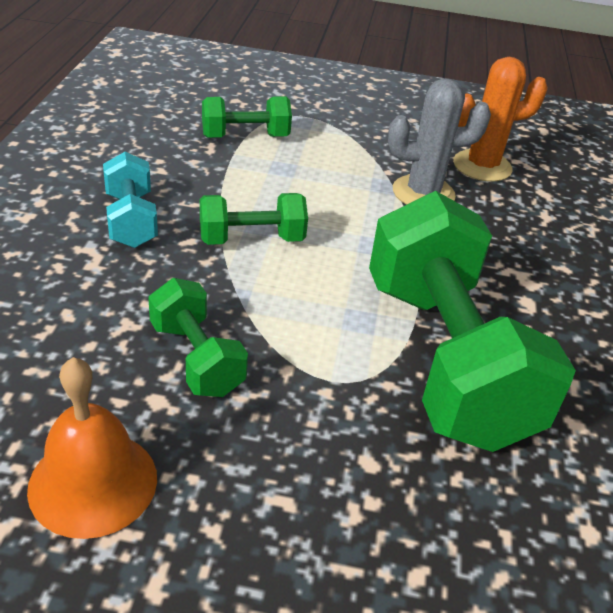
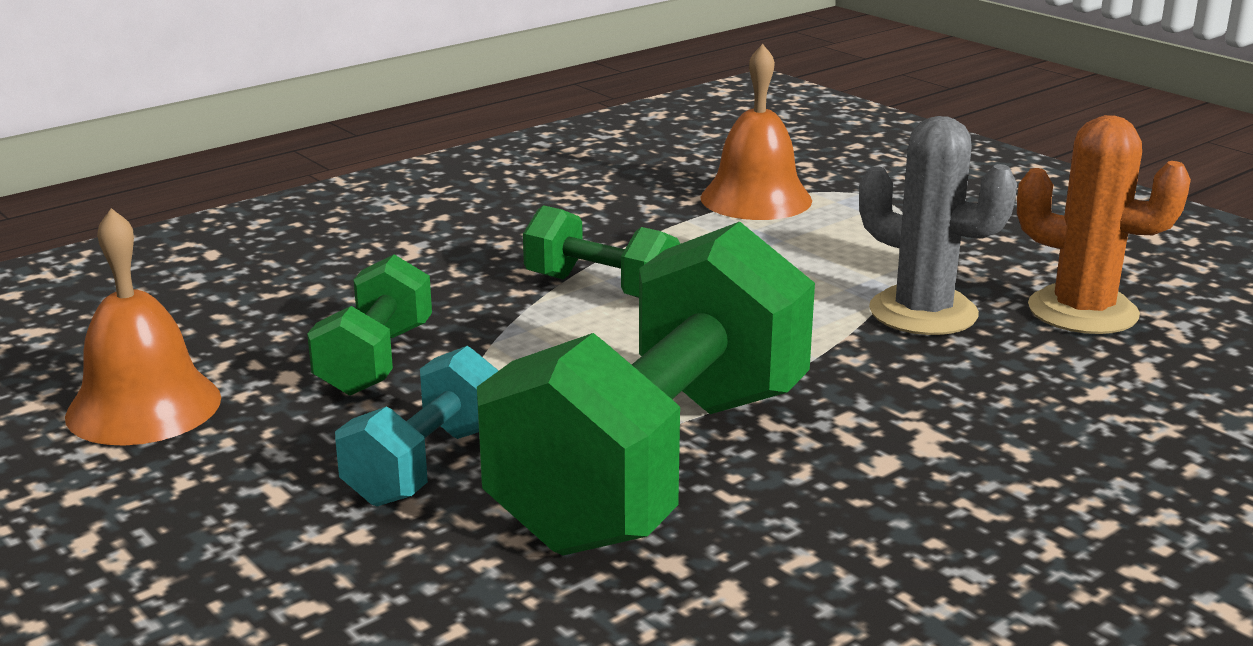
camera: 45 degrees right, 15 degrees down
turquoise dumbbell [103,152,158,248] -> turquoise dumbbell moved to [335,346,499,506]
green dumbbell [202,96,292,138] -> orange bell [701,44,812,220]

